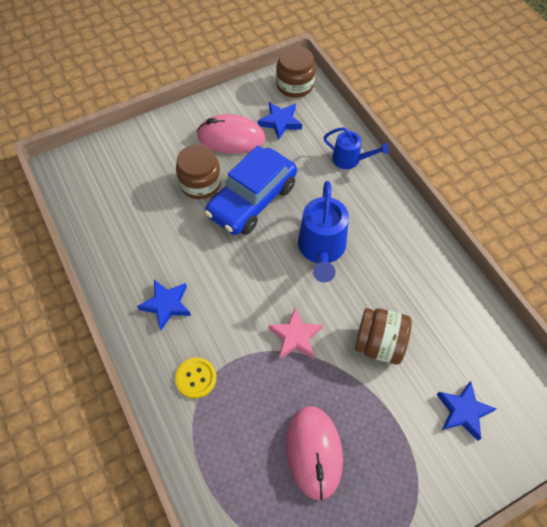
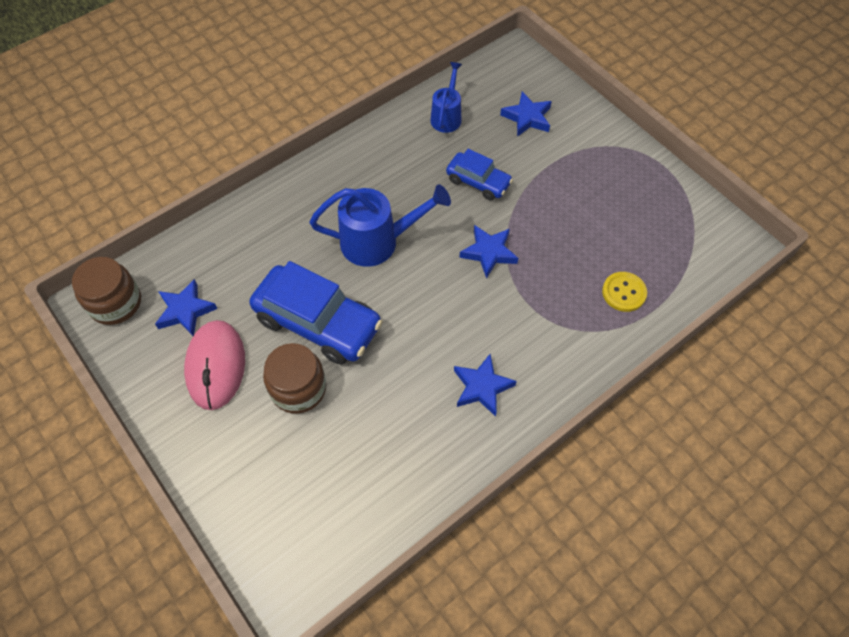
camera: 100 degrees left, 0 degrees up
yellow button [175,357,216,399] -> yellow button moved to [602,272,647,312]
pink star [269,308,323,359] -> blue star [459,225,518,279]
pink mouse [286,406,343,500] -> none
blue watering can [323,127,389,169] -> blue watering can moved to [430,62,462,133]
brown jar [355,308,412,364] -> blue car [446,149,513,201]

